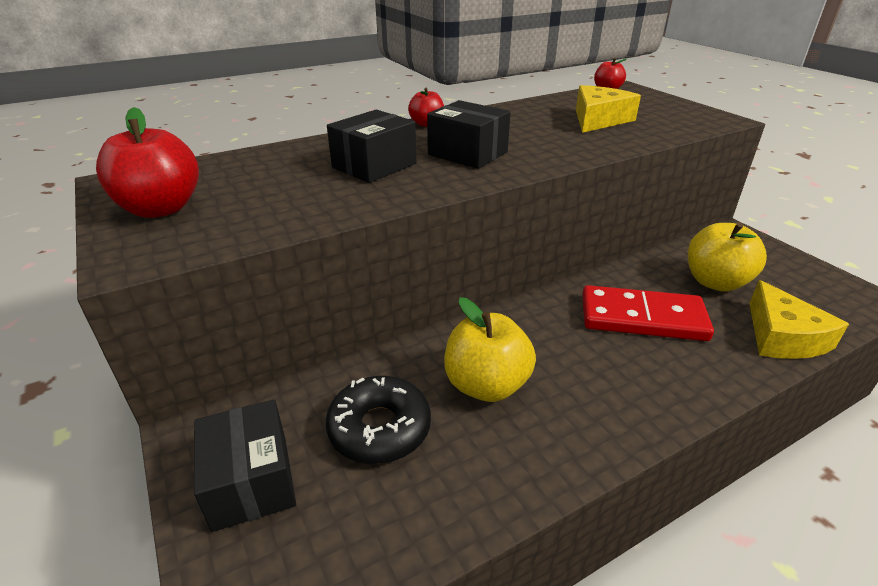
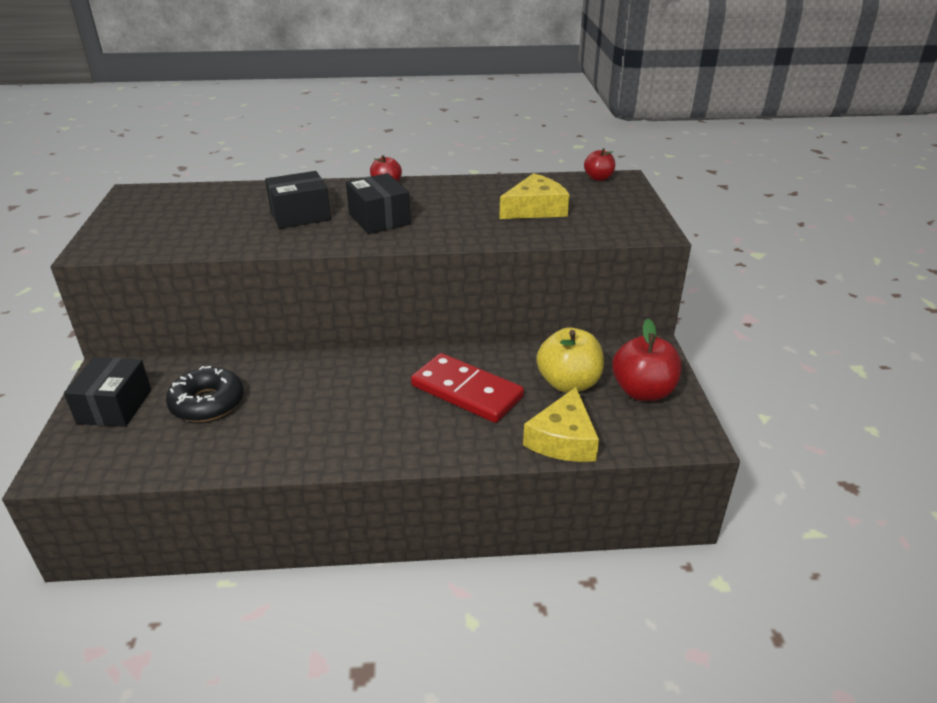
camera: 25 degrees right, 0 degrees up
red apple [96,107,199,218] -> red apple moved to [612,319,682,401]
yellow apple [444,297,536,402] -> none

